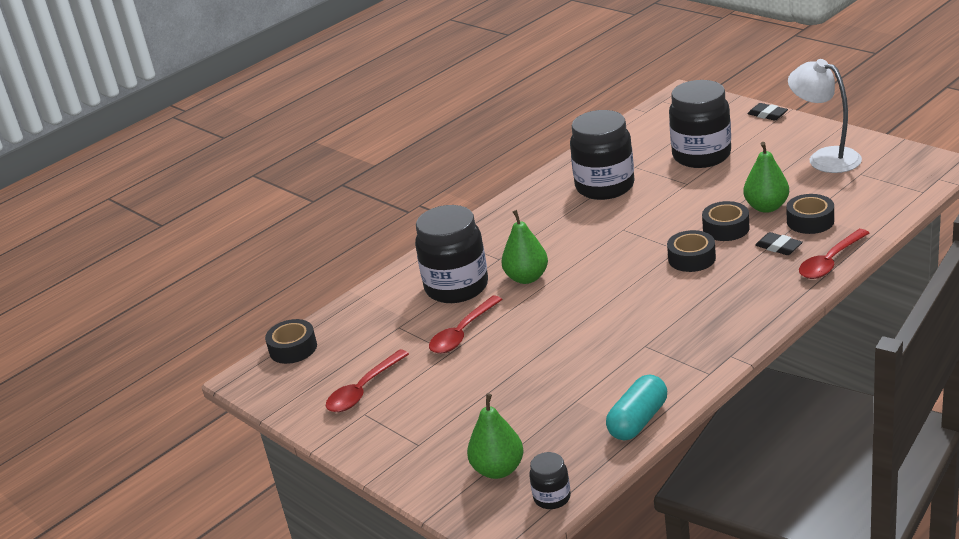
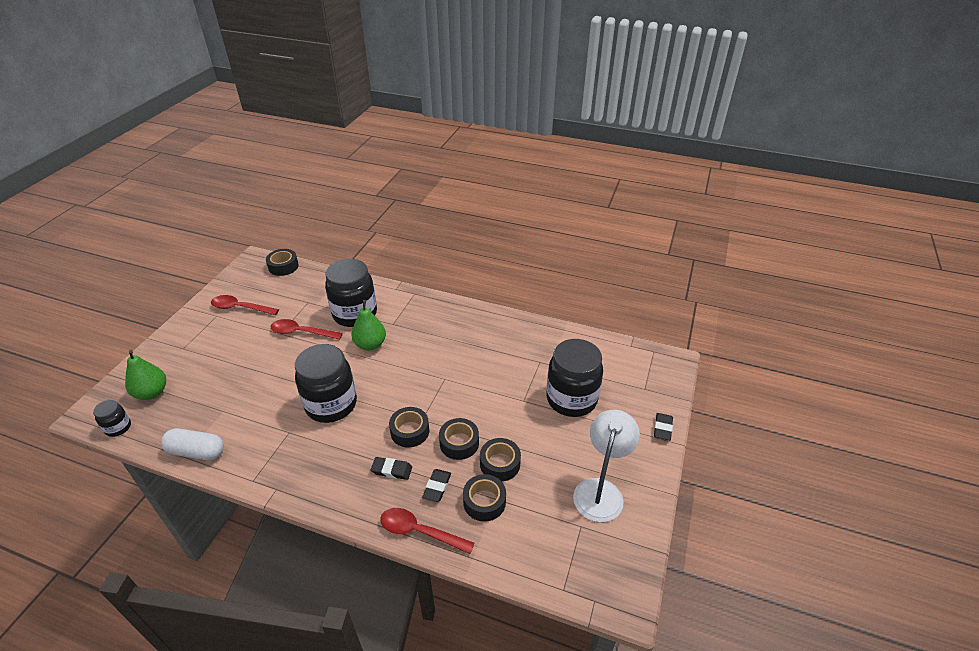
camera: 60 degrees right, 10 degrees up
black jar [570,110,635,200] -> black jar moved to [295,344,357,423]
turquoise capsule [606,375,667,440] -> white capsule [161,428,224,460]
green pear [743,142,789,213] -> black tape [480,438,521,481]
none -> black eraser [371,457,412,480]

